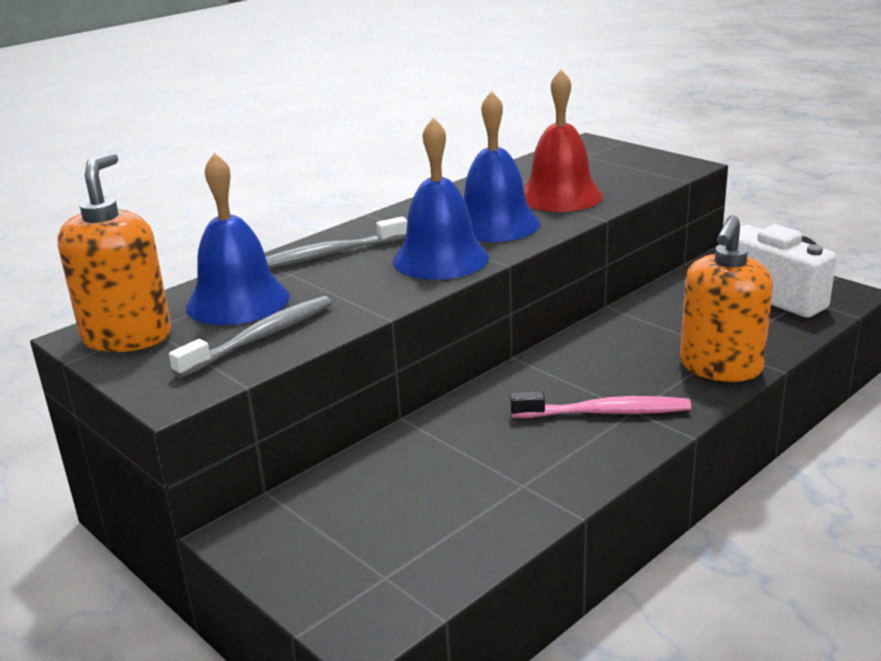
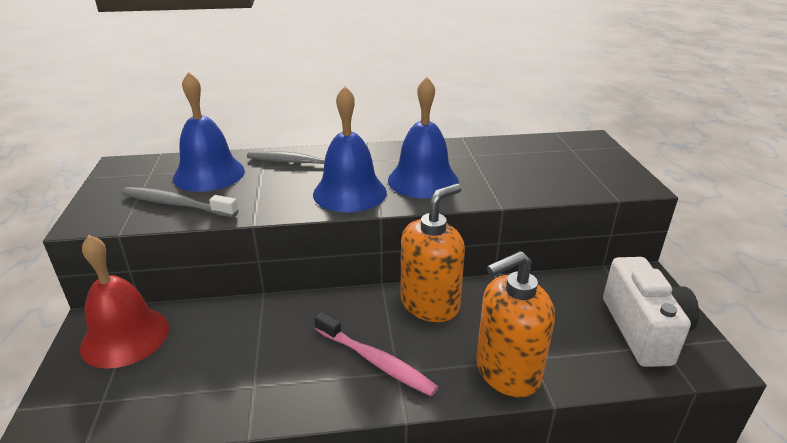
camera: 35 degrees right, 5 degrees up
orange soap dispenser [57,152,171,352] -> orange soap dispenser moved to [400,184,465,322]
grey toothbrush [169,296,332,378] -> grey toothbrush turned 150 degrees counterclockwise [122,187,239,217]
red bell [524,69,603,212] -> red bell moved to [80,235,169,369]

